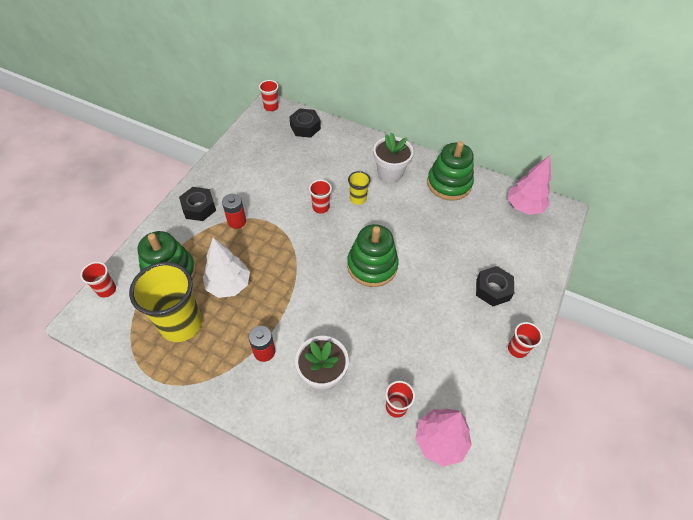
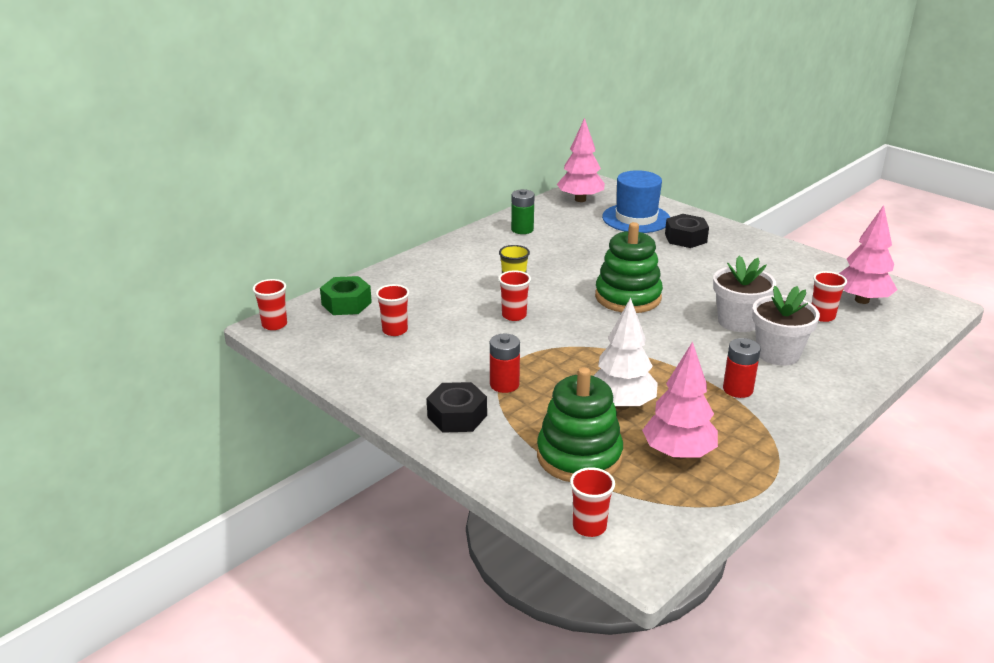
camera: 70 degrees left, 25 degrees down
yellow cup [129,262,202,342] -> pink tree [642,341,718,459]
black nut [289,108,321,138] -> green nut [320,276,372,315]
white flower pot [373,133,414,182] -> white flower pot moved to [713,255,776,332]
green stacking toy [427,141,474,201] -> green battery [511,189,535,234]
red cup [508,322,542,358] -> red cup moved to [376,284,409,336]
none -> blue hat [602,170,670,233]

